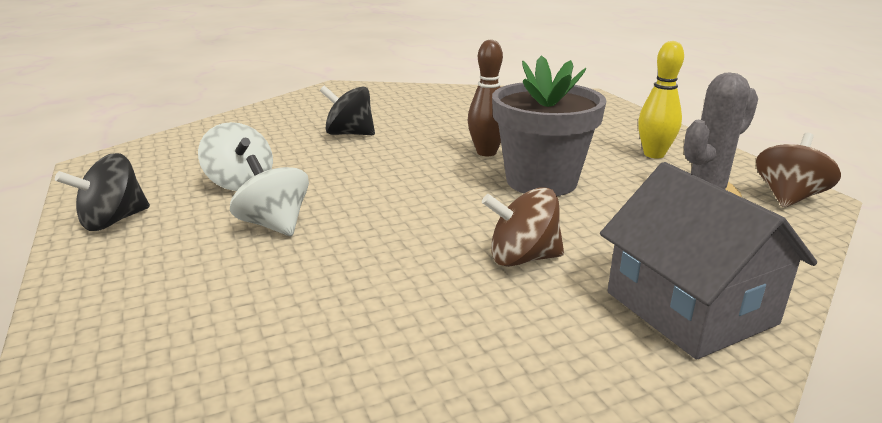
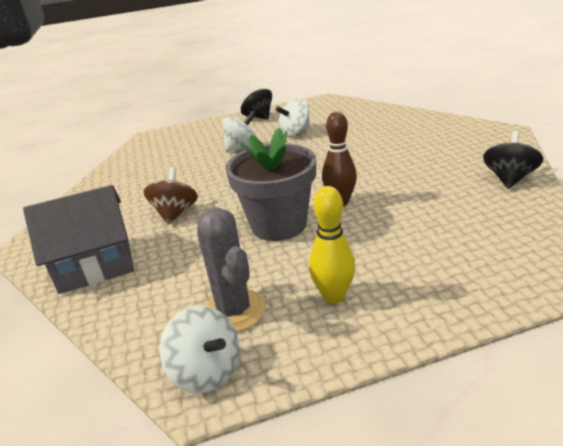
camera: 100 degrees right, 5 degrees up
black spinning top [320,85,375,135] -> black spinning top moved to [483,131,543,189]
brown spinning top [756,133,841,208] -> white spinning top [160,306,240,394]

